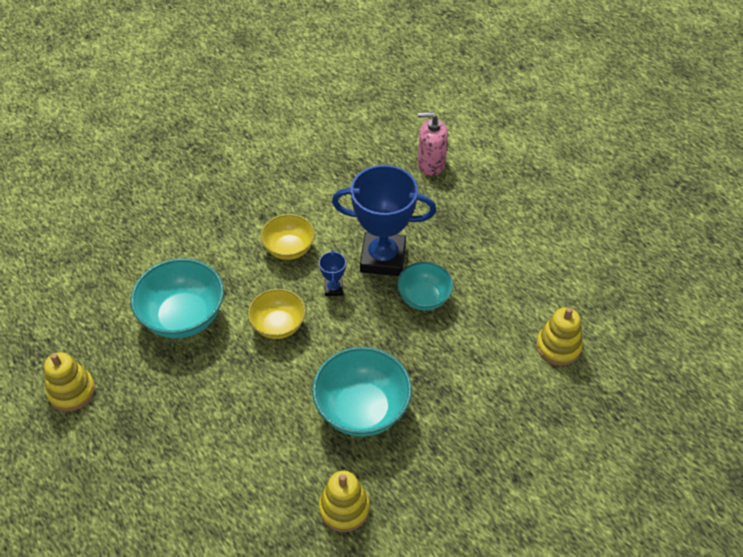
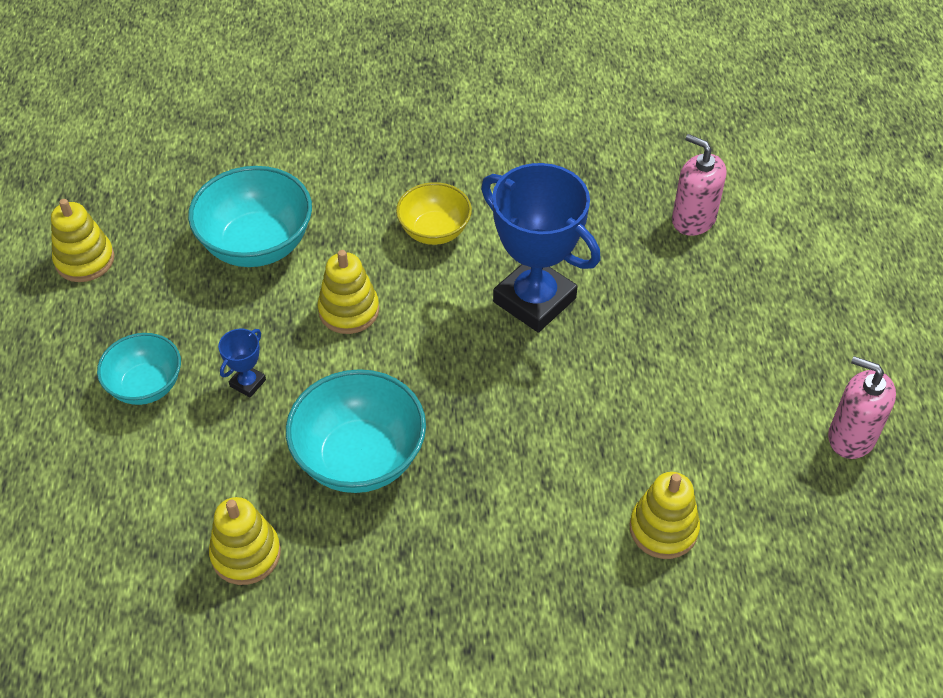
camera: 35 degrees right, 0 degrees up
yellow bowl [248,289,306,339] -> yellow stacking toy [318,250,379,334]
blue trophy [319,250,346,296] -> blue trophy moved to [218,329,266,397]
turquoise bowl [397,262,453,311] -> turquoise bowl moved to [97,333,181,405]
none -> pink soap dispenser [828,356,896,459]

